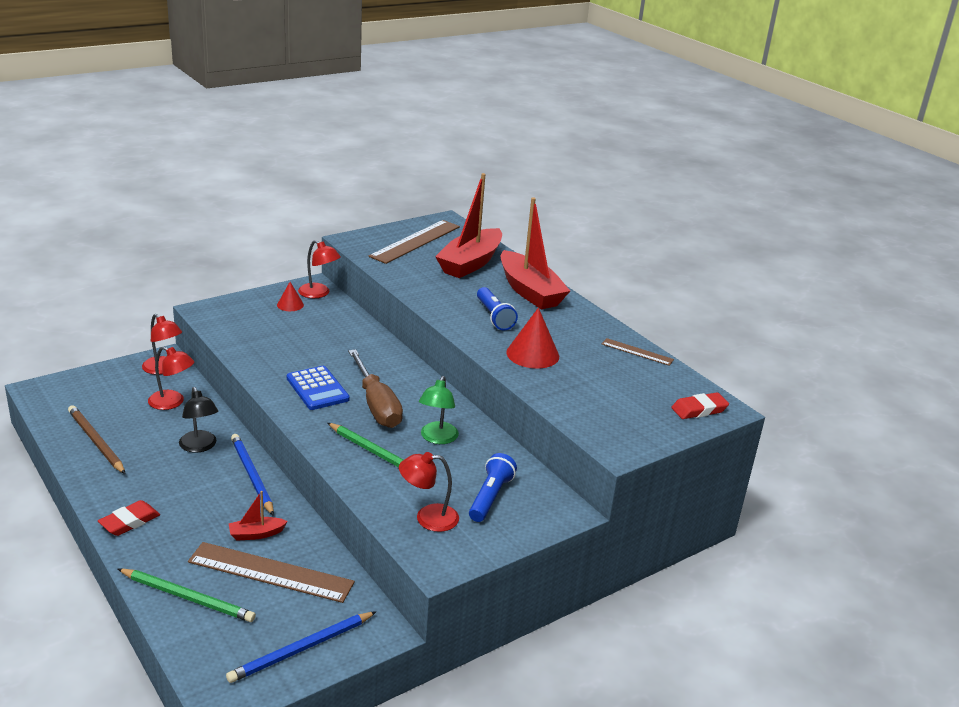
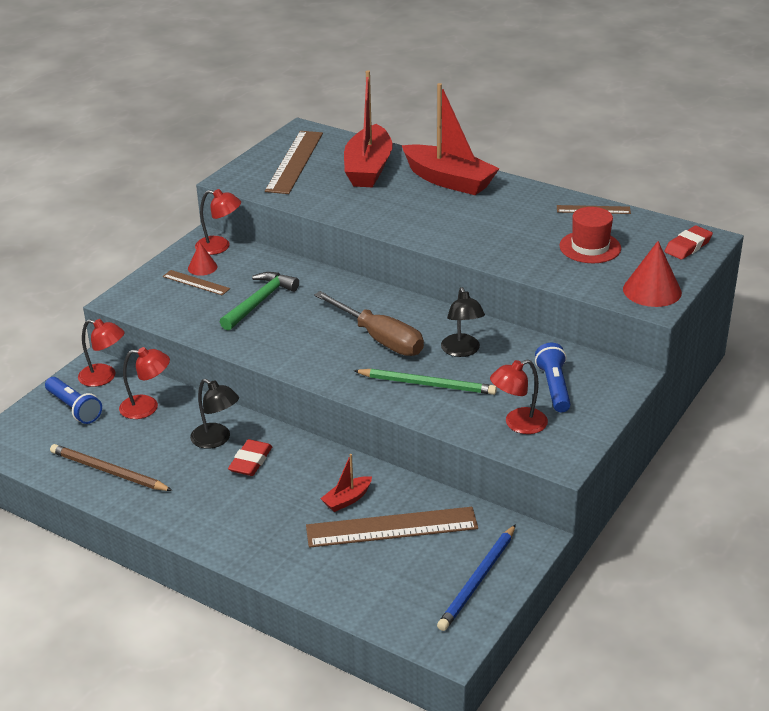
camera: 20 degrees left, 5 degrees up
red eraser [98,500,160,536] -> red eraser moved to [228,439,272,476]
green pencil [118,568,256,622] -> none
blue pencil [231,434,274,516] -> none
blue calculator [287,366,350,410] -> none
green lamp [419,376,459,444] -> black lamp [441,287,485,357]
blue flashlight [477,287,518,330] -> blue flashlight moved to [45,377,102,424]
red cone [506,308,559,369] -> red cone moved to [623,241,682,307]
none -> brown ruler [163,270,230,295]
none -> green hammer [220,272,299,331]
none -> red hat [560,207,621,263]

